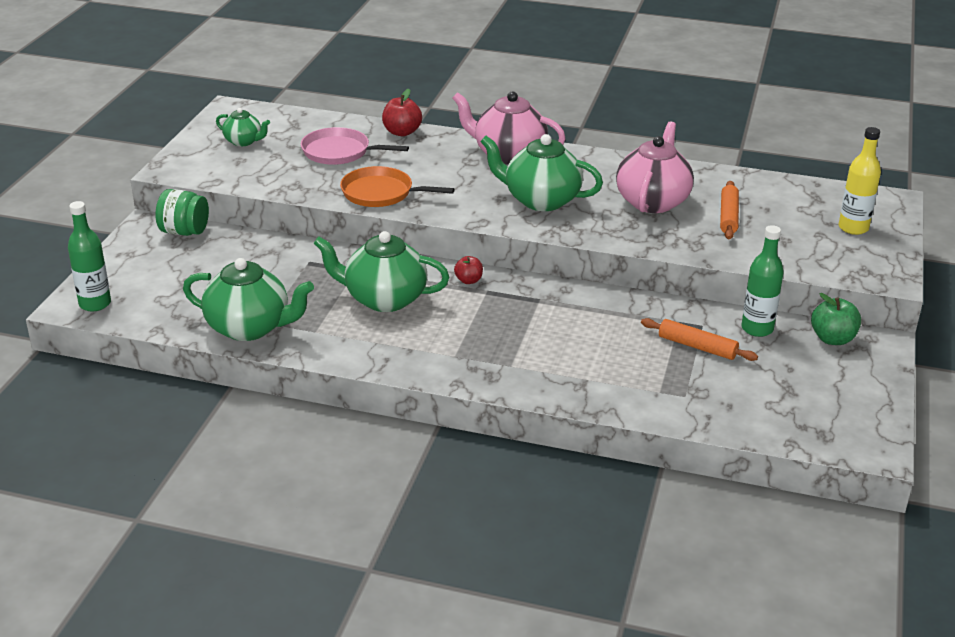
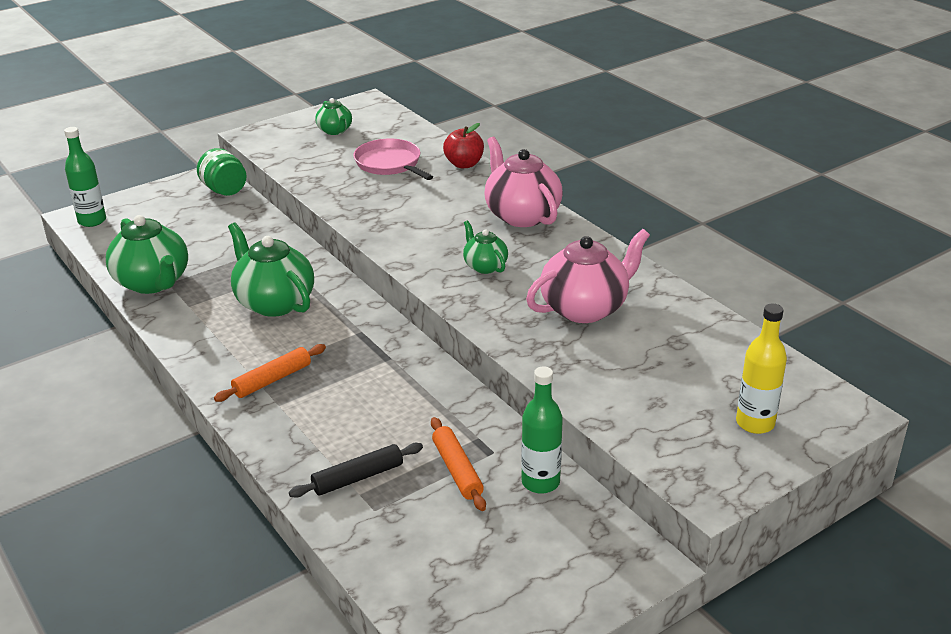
camera: 40 degrees right, 0 degrees up
orange pan [340,166,455,207] -> none
red apple [454,256,483,284] -> none
green teapot [480,134,603,211] -> green teapot [463,221,508,274], size x0.54
orange rolling pin [720,181,739,239] -> orange rolling pin moved to [214,344,326,402]
green apple [811,293,861,345] -> none
none -> black rolling pin [289,443,423,498]

